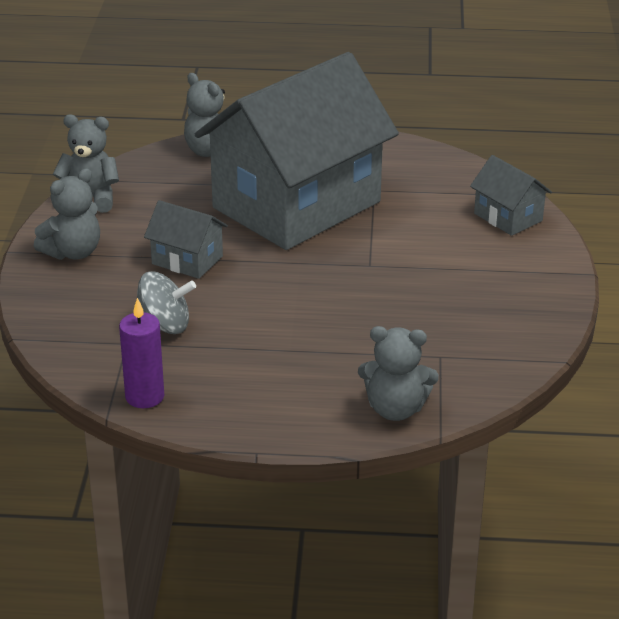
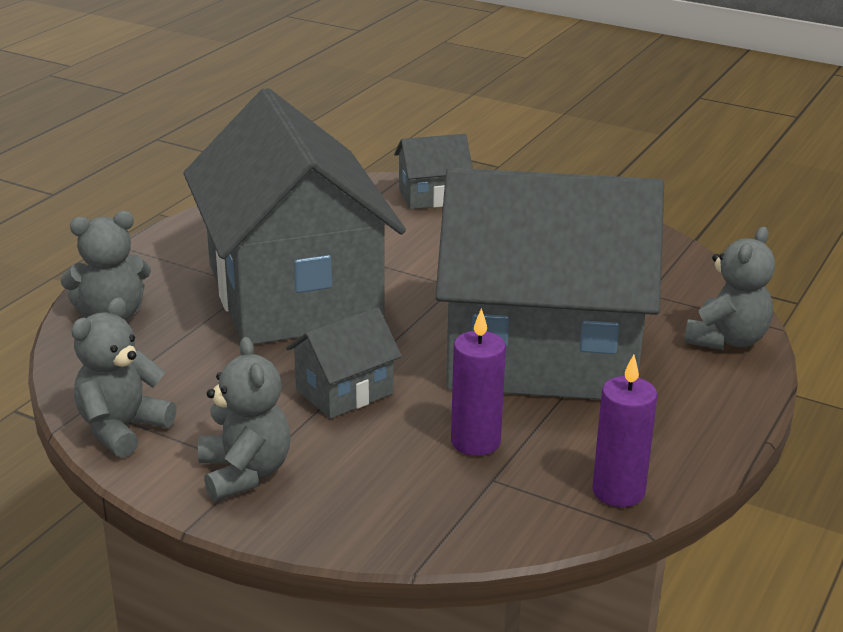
camera: 65 degrees left, 5 degrees down
grey spinning top [137,271,196,334] -> purple candle [451,308,506,456]
none -> grey house [435,168,664,400]

